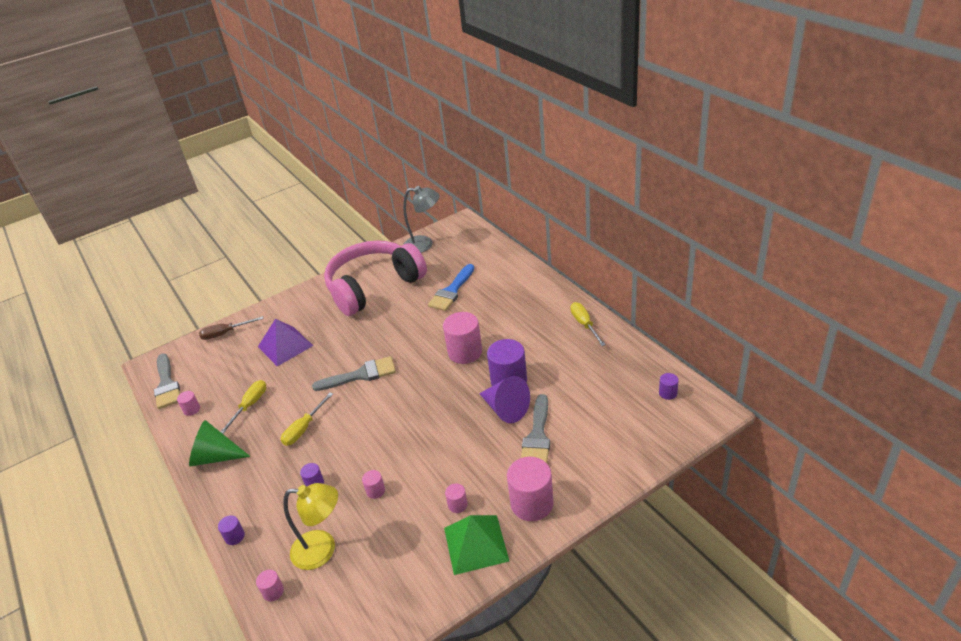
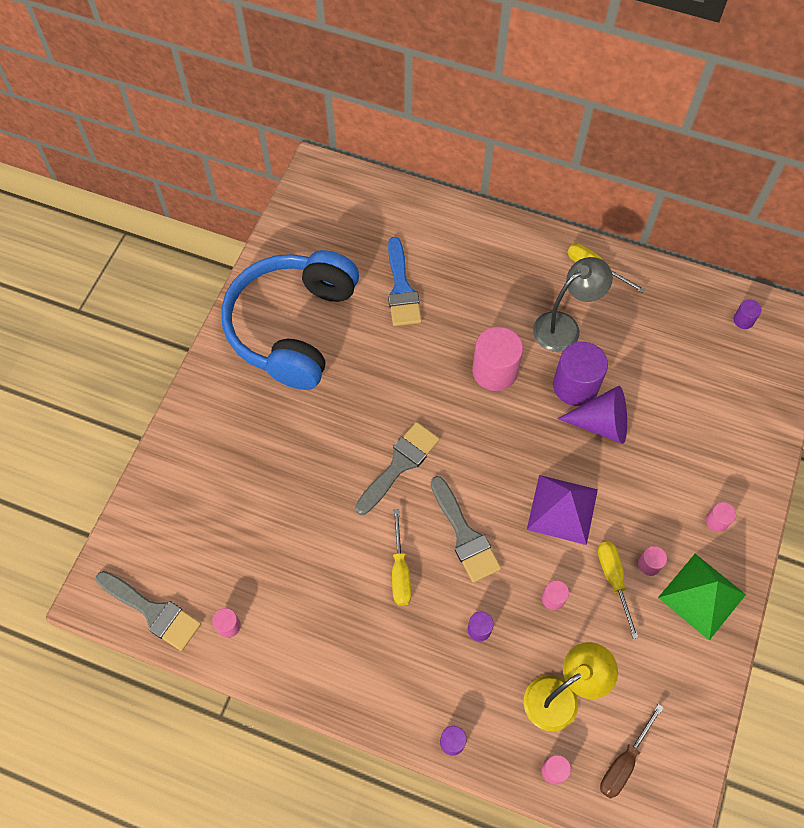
camera: 40 degrees left, 25 degrees up
green cone [189,420,251,467] -> none
brown screwdriver [199,316,263,340] -> brown screwdriver moved to [600,704,664,799]
yellow screwdriver [220,380,266,434] -> yellow screwdriver moved to [598,541,639,639]
purple pyramid [258,319,313,366] -> purple pyramid moved to [527,475,598,545]
pink headphones [324,241,427,316] -> blue headphones [222,250,359,390]
grey lamp [403,186,440,253] -> grey lamp moved to [533,257,613,352]
pink cylinder [507,457,554,521] -> pink cylinder [706,502,736,532], size x0.47
grey brush [521,394,550,463] -> grey brush moved to [431,476,501,583]

